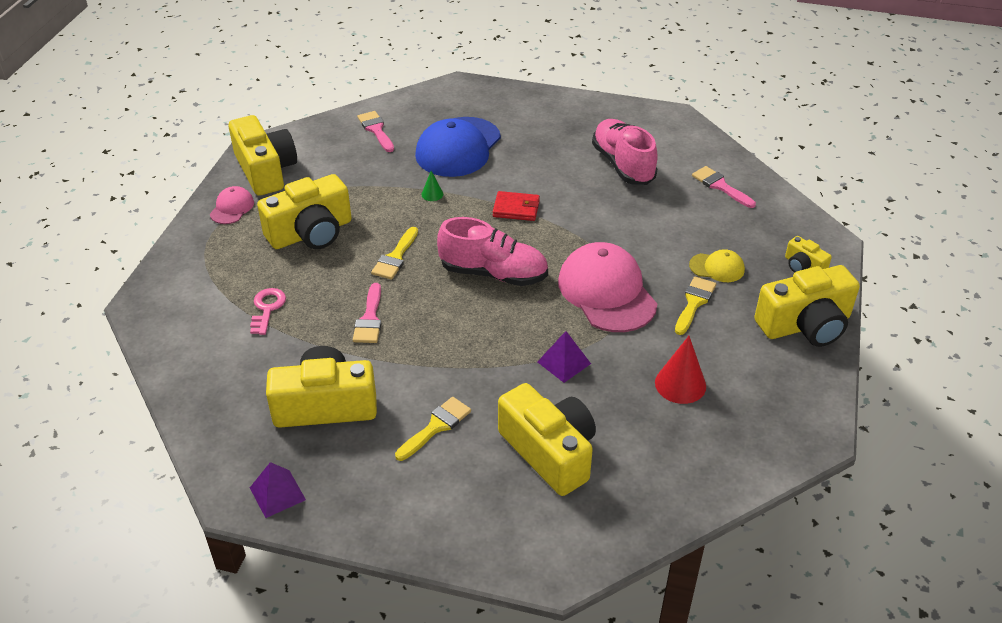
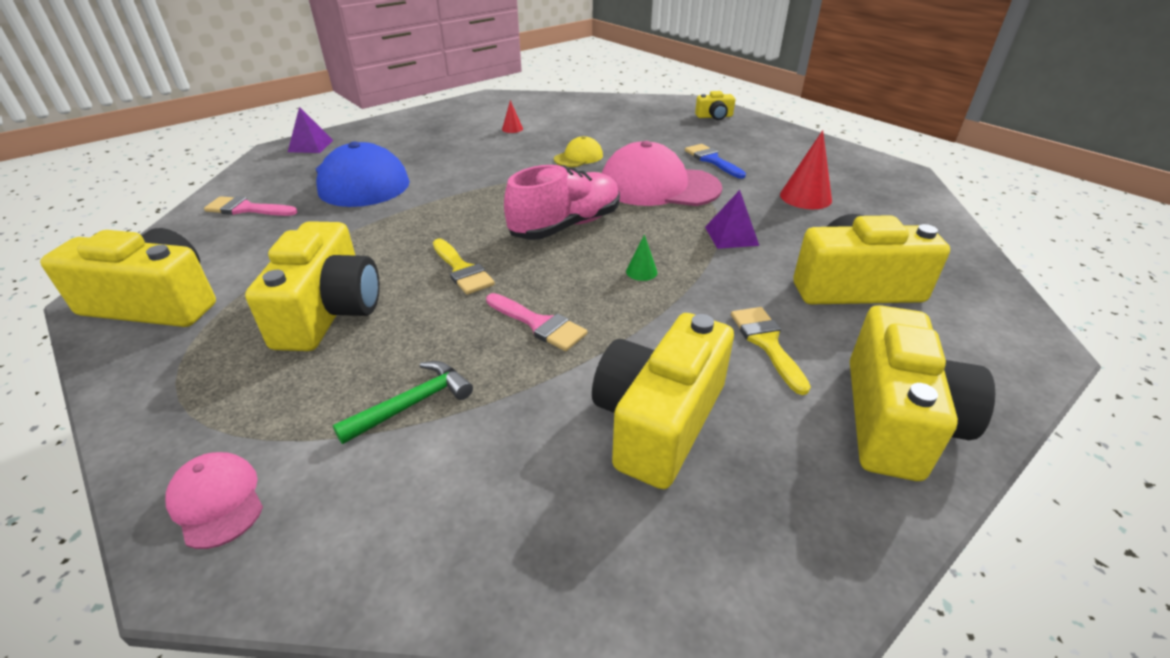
camera: 55 degrees left, 5 degrees down
pink cap [210,186,254,224] -> pink cap moved to [165,452,263,549]
pink key [250,288,286,335] -> green hammer [333,361,473,444]
purple pyramid [250,462,306,518] -> purple pyramid moved to [288,107,333,153]
green cone [422,171,443,201] -> green cone moved to [626,234,658,281]
red wallet [493,191,540,221] -> none
pink shoe [592,119,658,185] -> red cone [502,100,523,133]
yellow brush [675,276,716,335] -> blue brush [685,144,746,179]
yellow cap [689,249,745,282] -> yellow cap moved to [554,136,603,167]
pink brush [692,166,756,208] -> none
yellow camera [754,265,860,347] -> yellow camera moved to [850,305,995,481]

